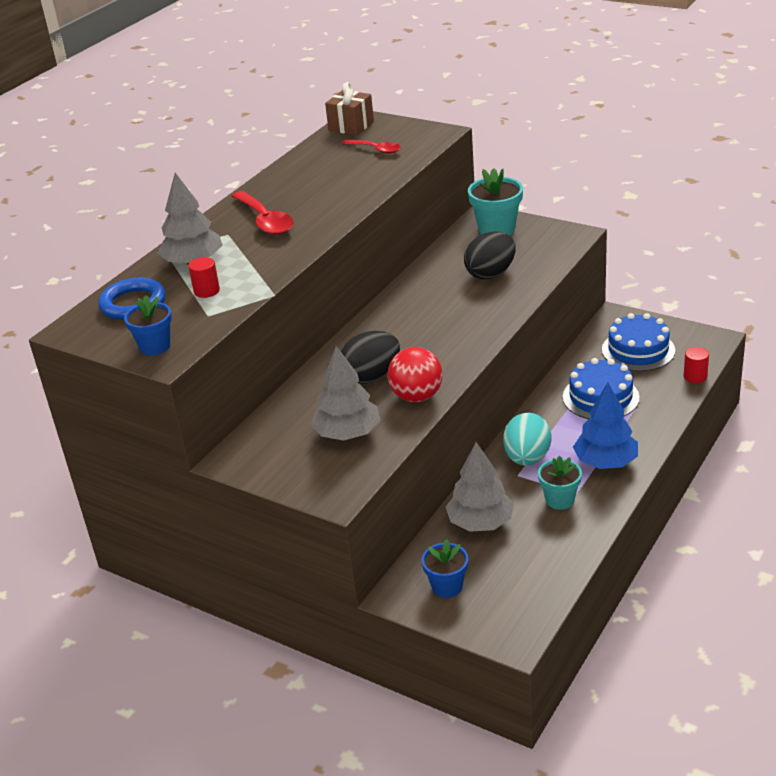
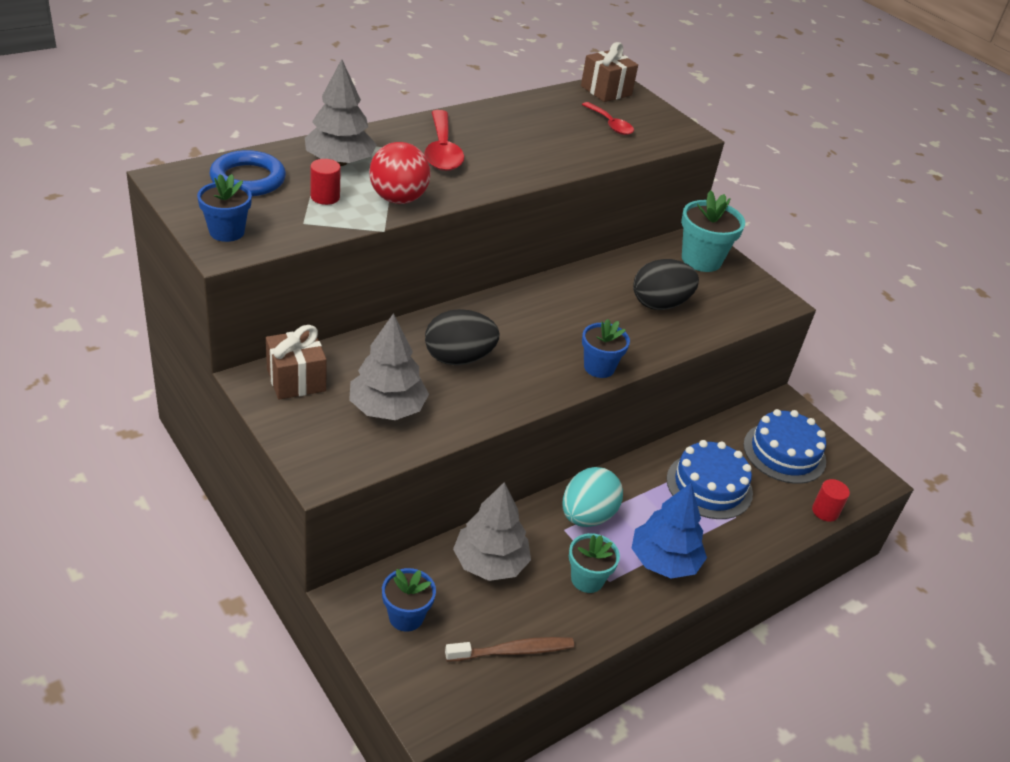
camera: 15 degrees right, 5 degrees up
red ball [388,347,443,402] -> red ball moved to [369,142,431,204]
none -> brown gift [266,325,327,400]
none -> brown toothbrush [445,637,574,662]
none -> blue flower pot [582,319,630,378]

